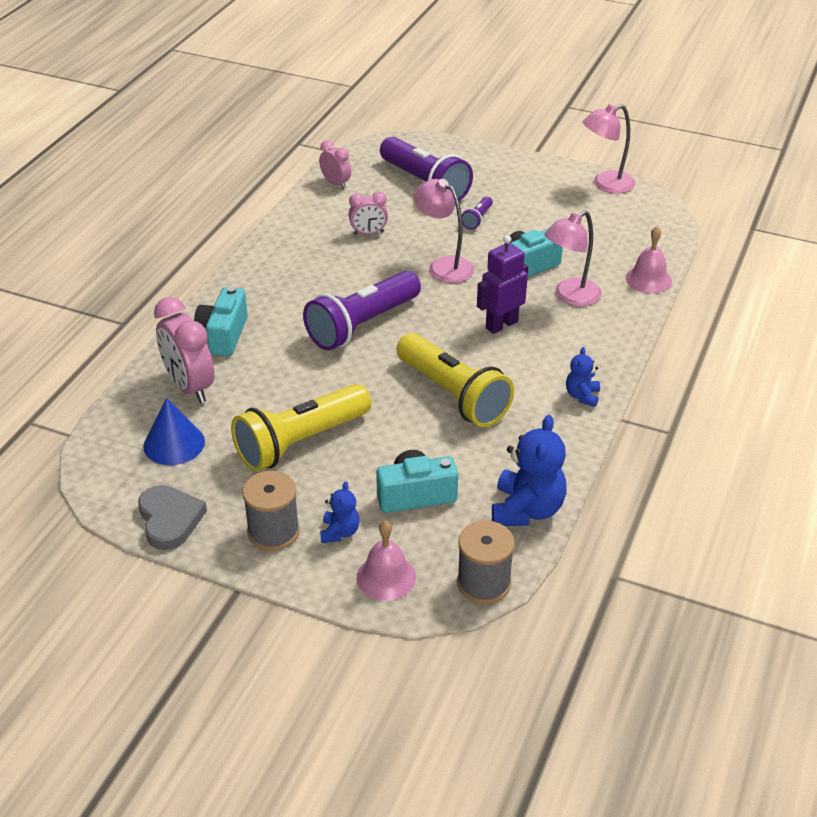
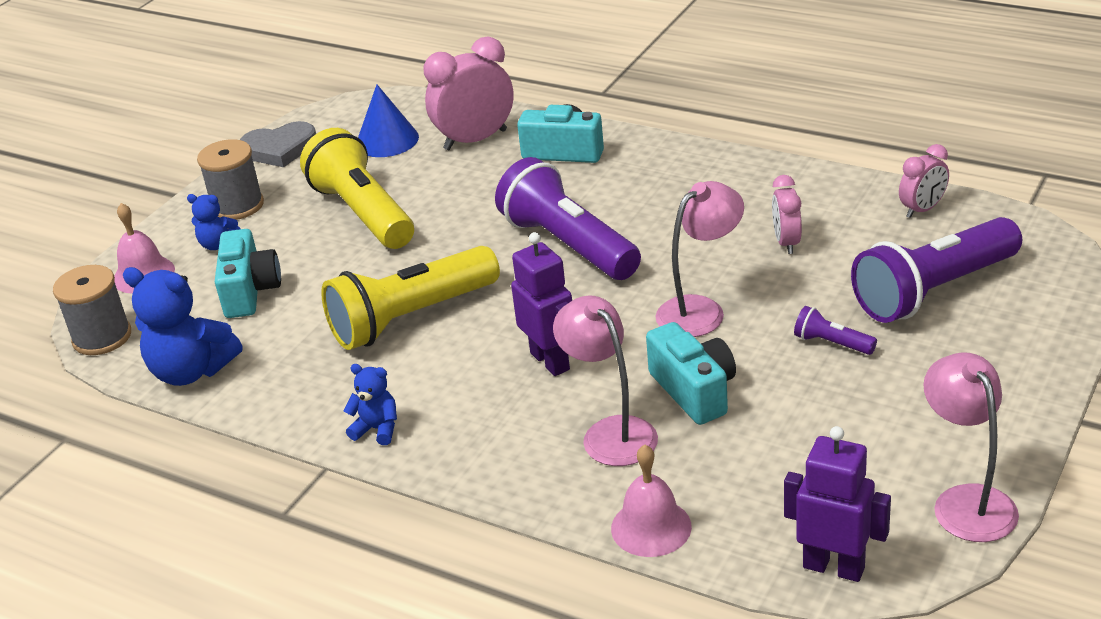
camera: 100 degrees right, 5 degrees down
none -> purple robot [784,426,891,582]

